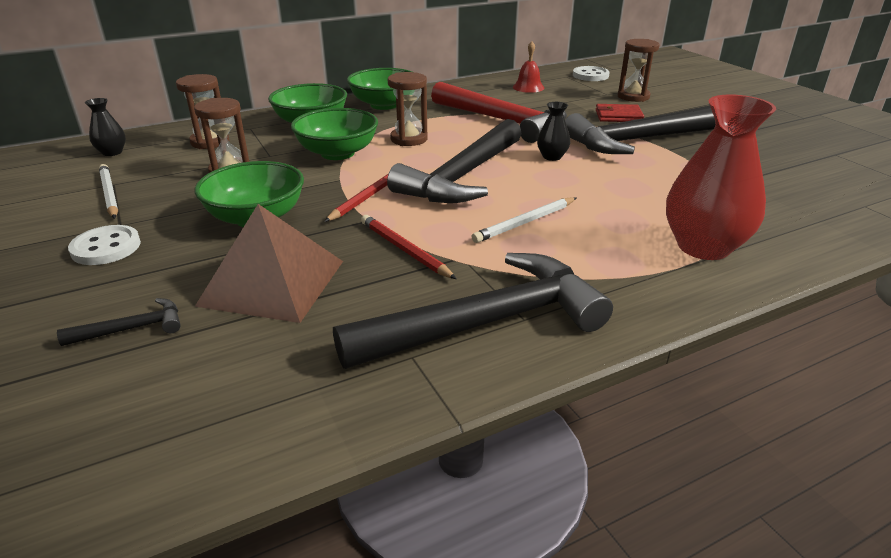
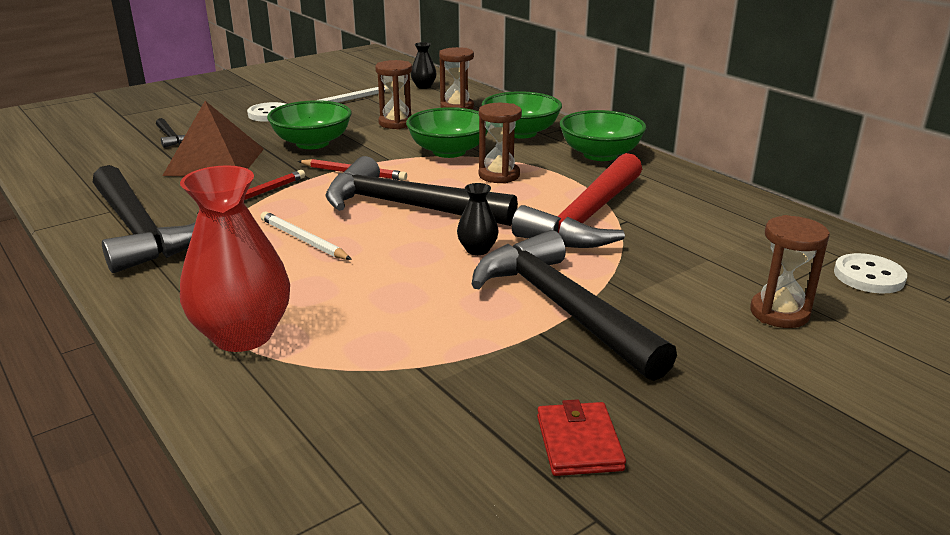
camera: 80 degrees right, 5 degrees down
red bell [513,41,544,93] -> none
red wallet [596,104,644,122] -> red wallet moved to [537,399,626,476]

